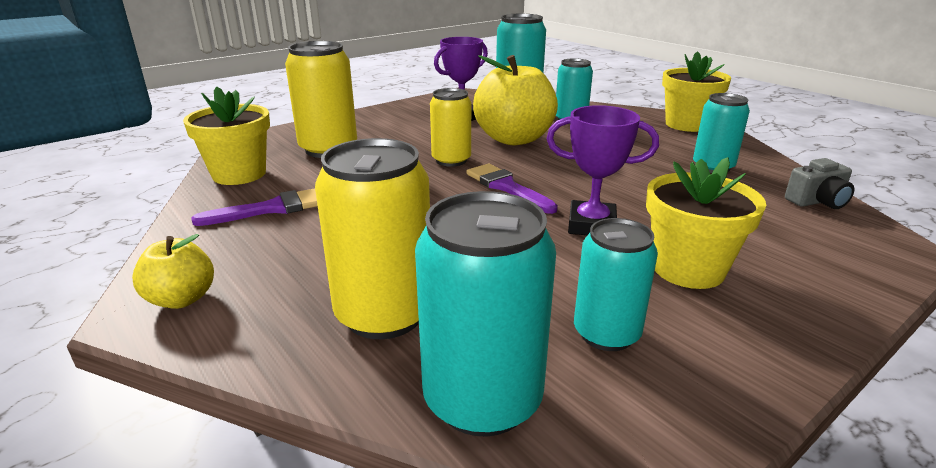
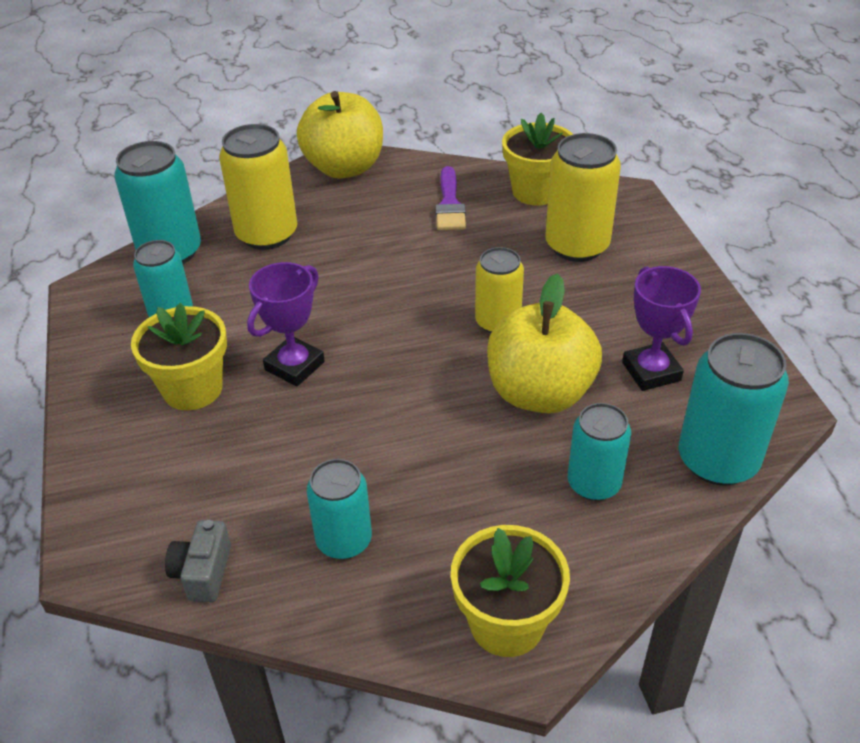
camera: 115 degrees right, 15 degrees up
yellow apple [132,234,214,309] -> yellow apple [297,91,383,179], size x1.96
purple brush [466,164,558,214] -> none

